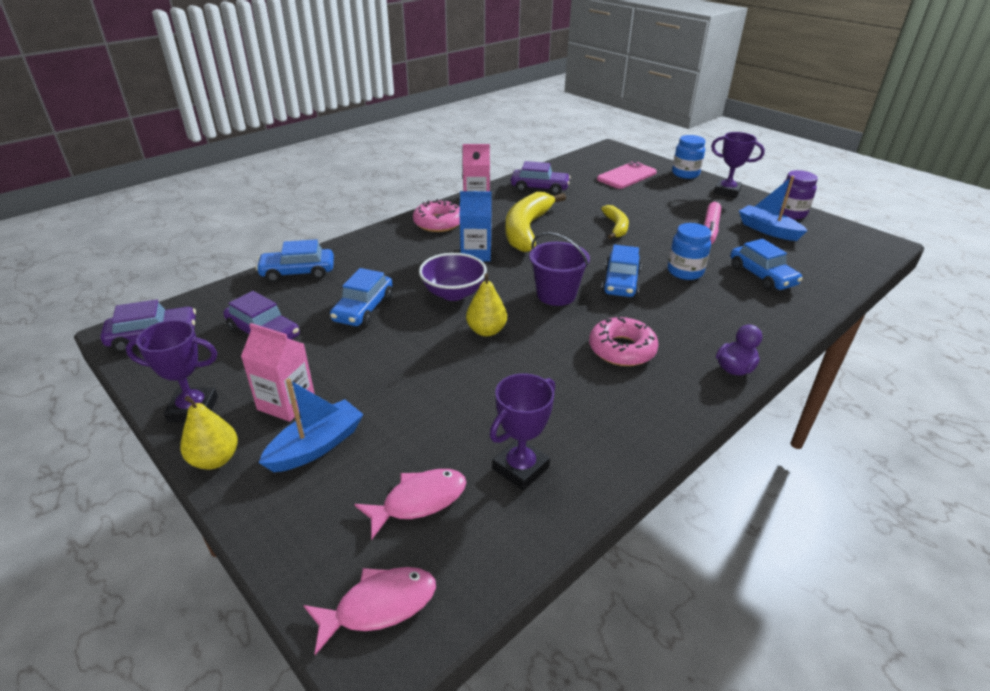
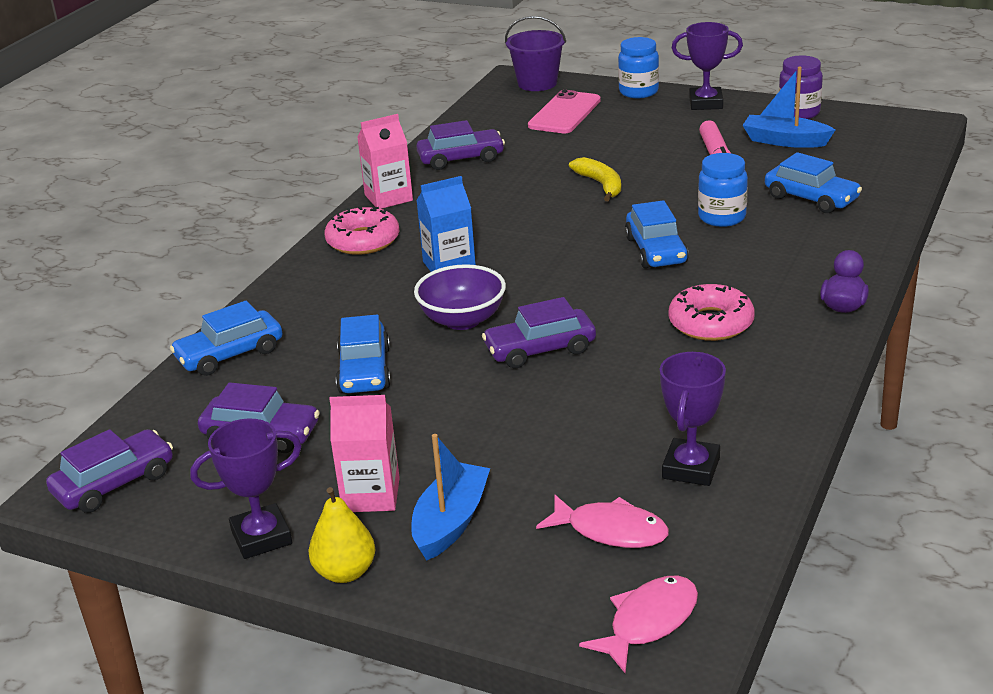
camera: 20 degrees left, 5 degrees down
pink fish [354,469,467,539] -> pink fish turned 75 degrees clockwise [536,495,669,548]
yellow pear [466,273,507,336] -> purple car [482,297,596,368]
yellow banana [505,192,566,252] -> none
purple bucket [529,232,590,306] -> purple bucket moved to [505,16,566,91]

